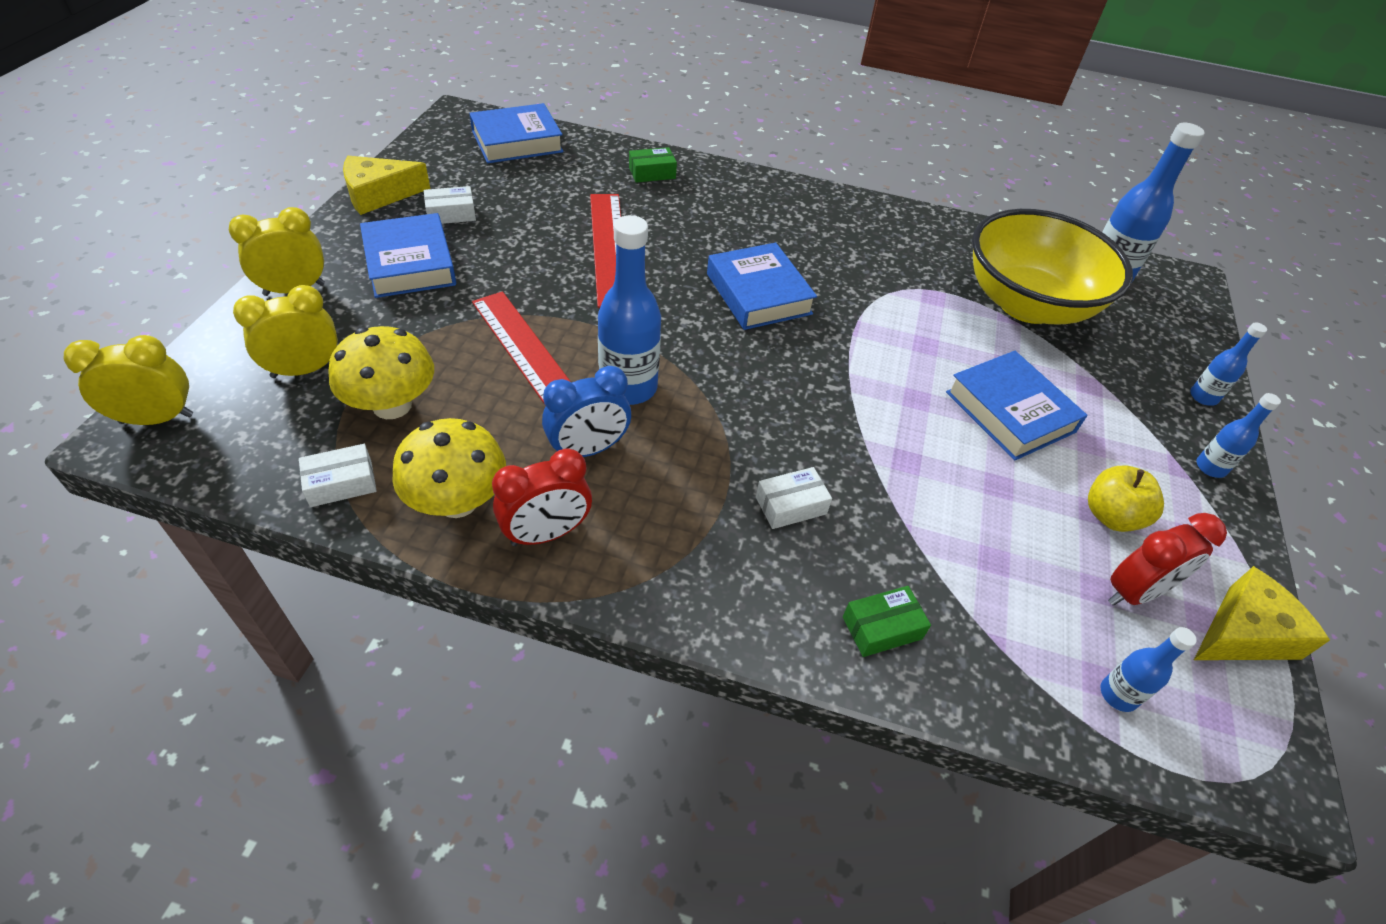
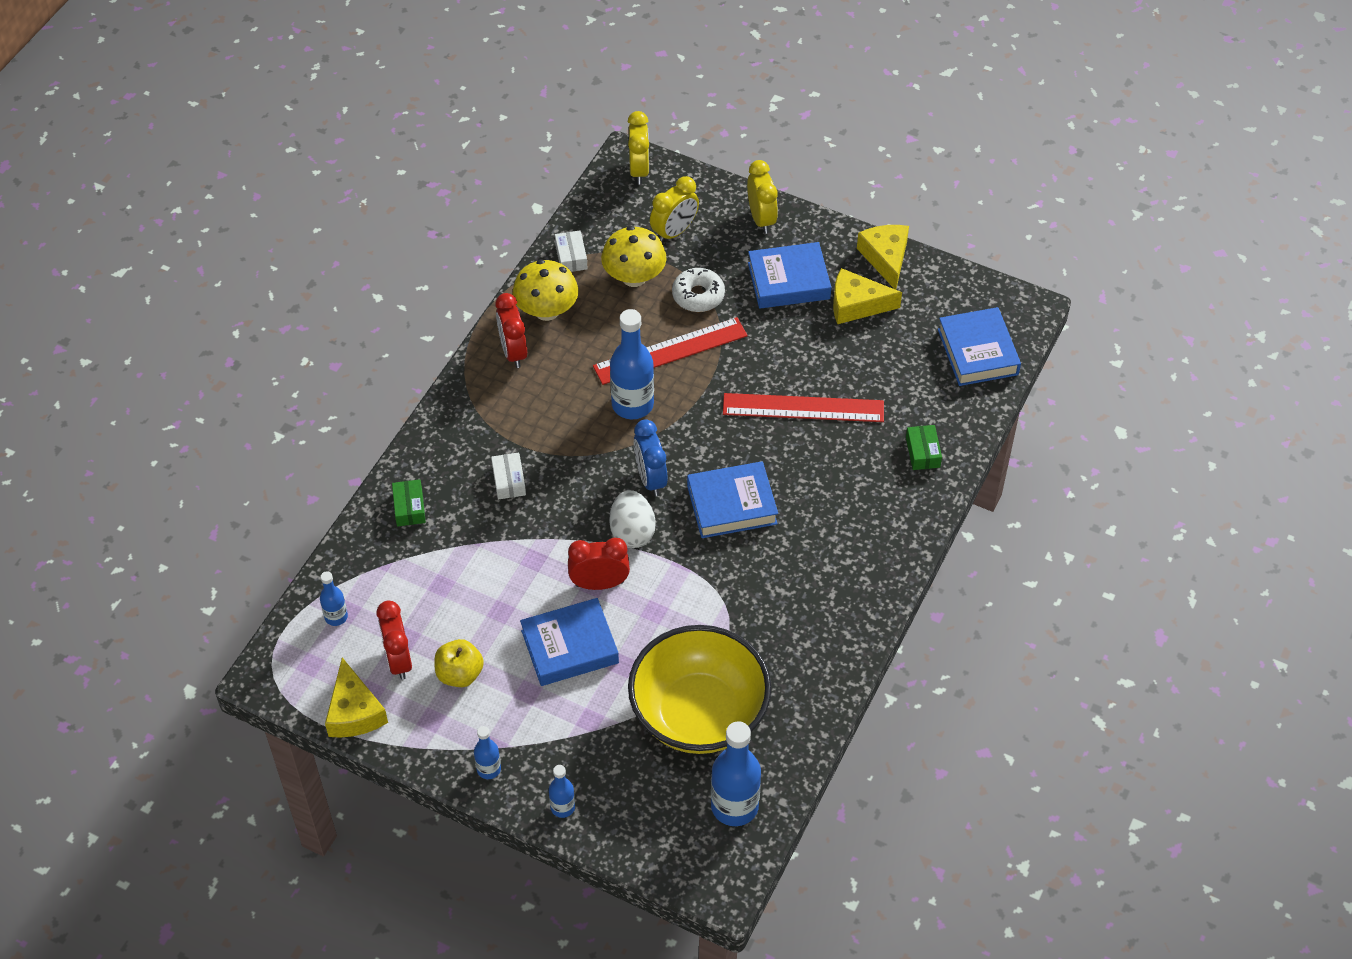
camera: 105 degrees right, 5 degrees up
yellow clock [233,285,338,378] -> yellow clock turned 60 degrees clockwise [650,176,699,242]
white box [424,186,476,224] -> yellow cheese [833,268,902,324]
blue clock [542,366,631,457] -> blue clock moved to [634,419,668,496]
none -> red clock [568,538,630,590]
none -> white egg [609,490,656,548]
none -> white donut [672,268,725,312]

